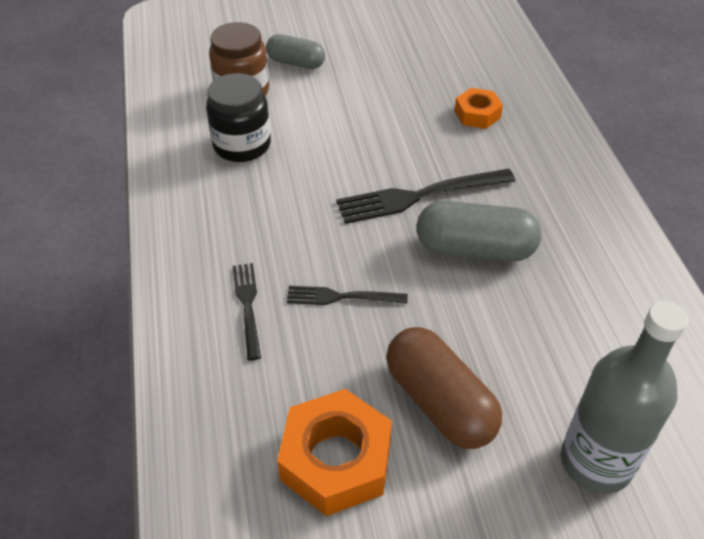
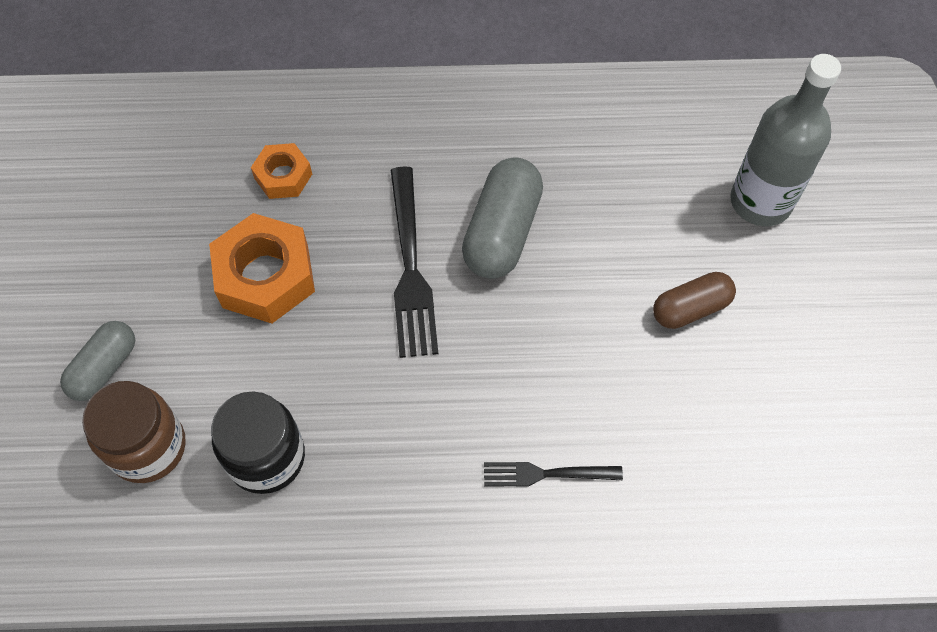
camera: 80 degrees left, 15 degrees up
orange nut [277,389,392,516] -> orange nut moved to [209,213,315,323]
black fork [287,286,408,305] -> none
brown capsule [386,327,502,449] -> brown capsule [653,272,736,329], size x0.64

